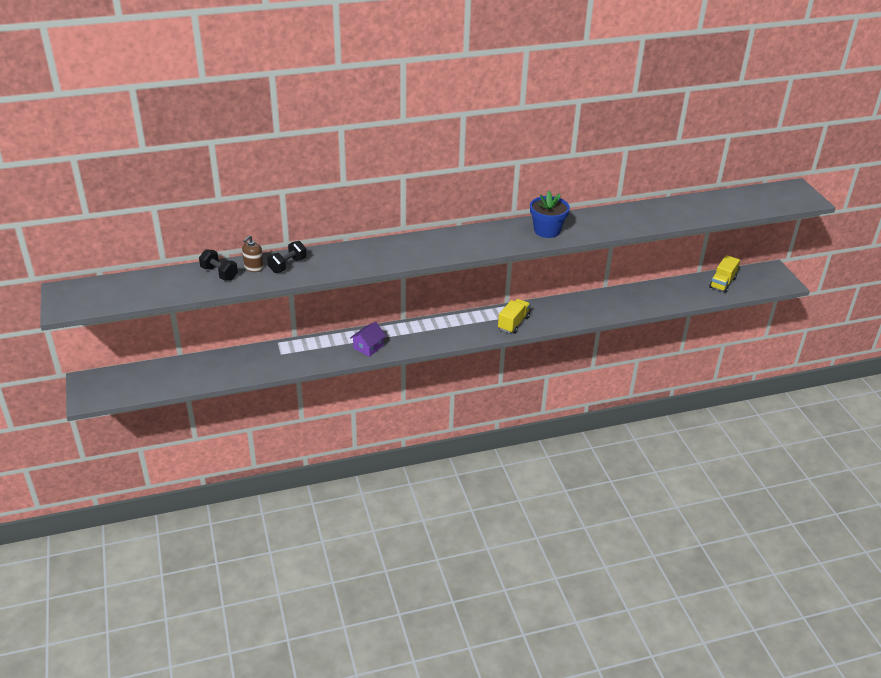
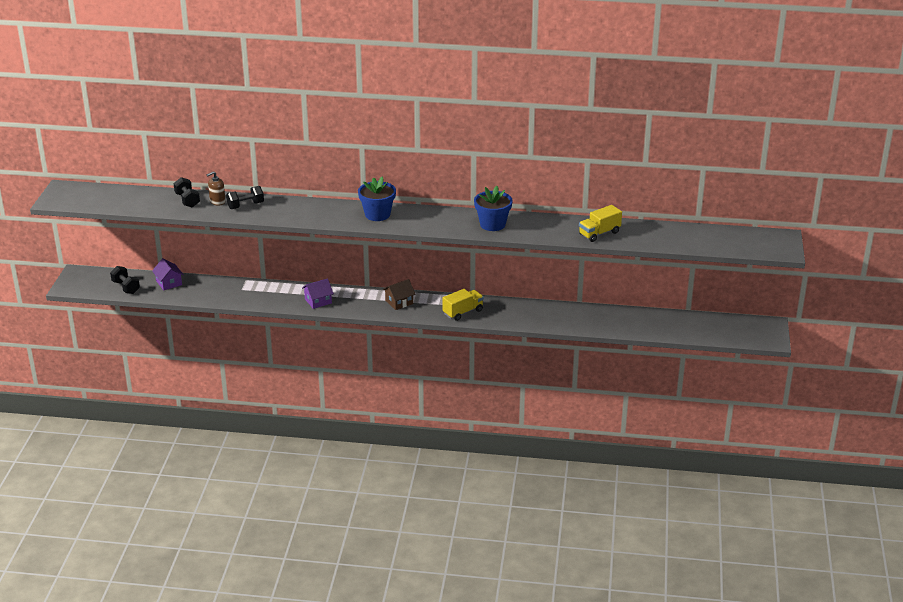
camera: 25 degrees right, 5 degrees down
yellow truck [709,255,740,293] -> yellow truck moved to [579,205,622,242]
none -> black dumbbell [110,266,140,294]
none -> purple house [152,259,184,290]
none -> blue flower pot [358,177,396,221]
none -> brown house [383,279,416,310]

